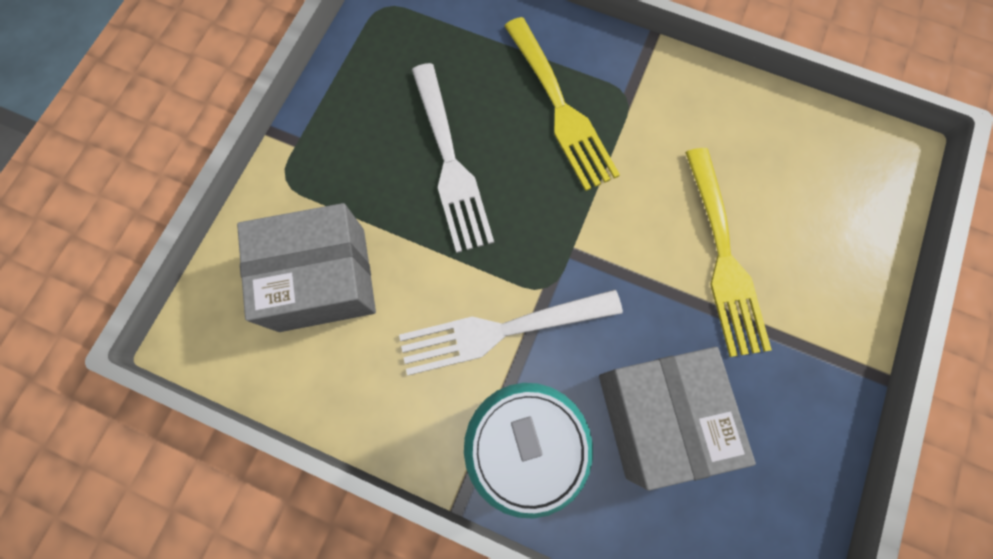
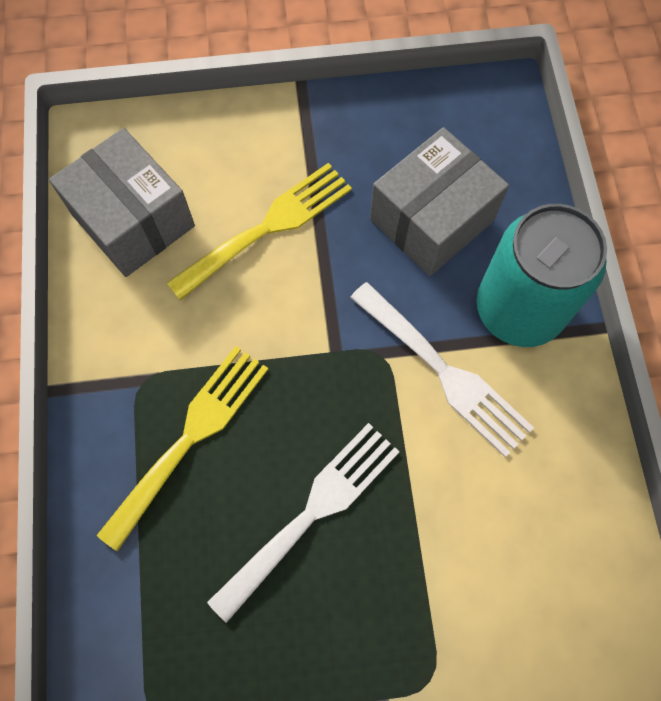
camera: 120 degrees left, 5 degrees down
grey box [237,203,376,332] -> grey box moved to [49,128,195,277]

